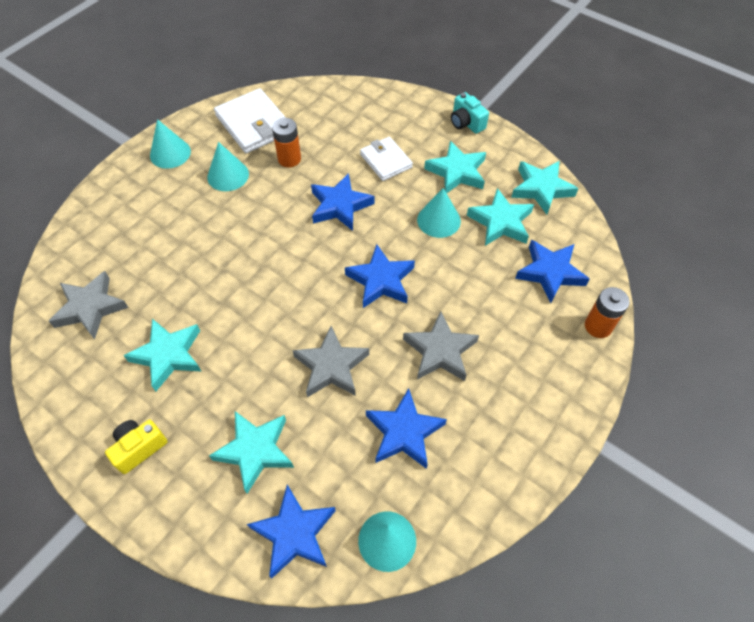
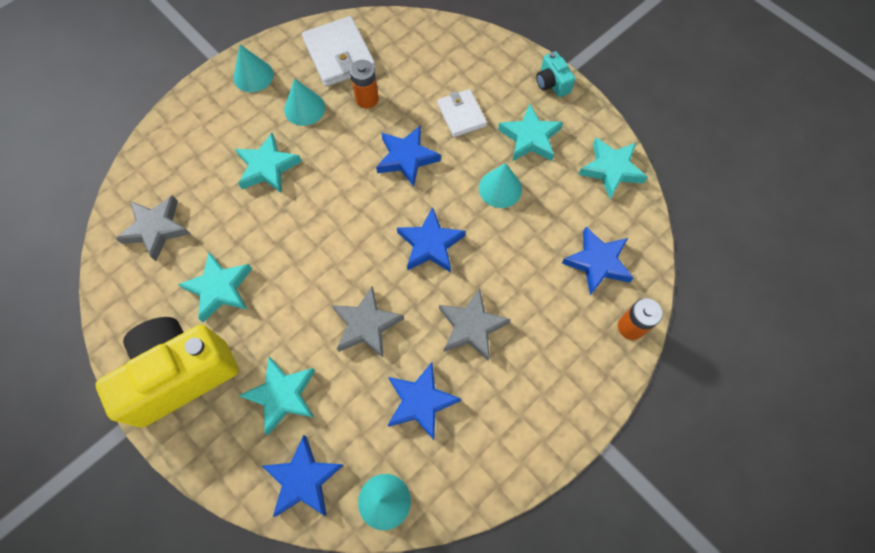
camera: 10 degrees right, 10 degrees up
yellow camera [105,419,167,474] -> yellow camera [96,317,239,428], size x2.30
turquoise star [467,188,534,246] -> turquoise star moved to [235,133,302,193]

